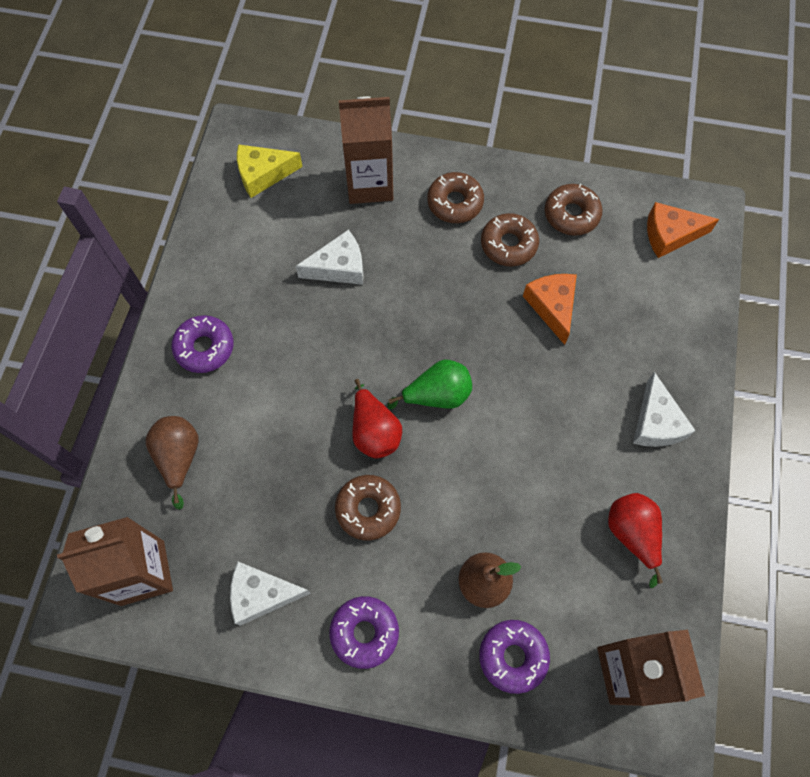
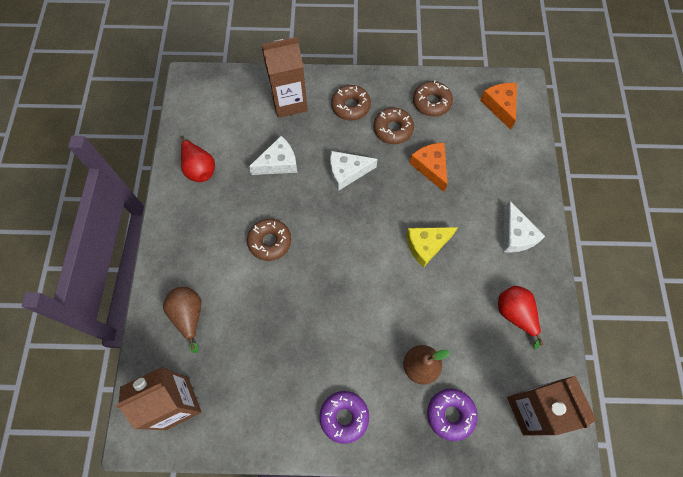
camera: 10 degrees left, 0 degrees up
purple donut [171,315,233,373] -> none
white cheese [230,562,311,626] -> white cheese moved to [330,151,377,191]
yellow cheese [237,144,303,198] -> yellow cheese moved to [406,227,458,267]
brown donut [335,475,401,541] -> brown donut moved to [247,219,291,261]
red pear [352,379,402,459] -> red pear moved to [181,136,215,182]
green pear [388,359,472,409] -> none
orange cheese [647,202,719,258] -> orange cheese turned 90 degrees clockwise [480,83,517,130]

